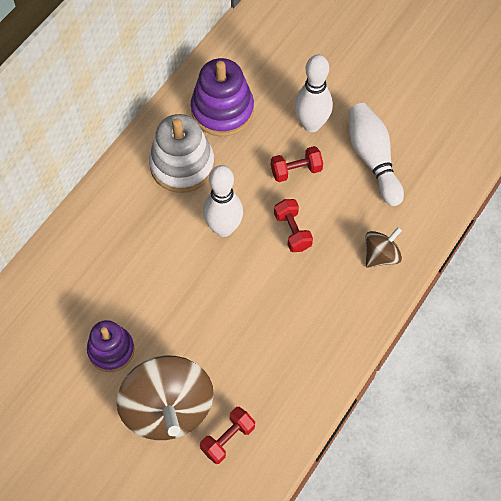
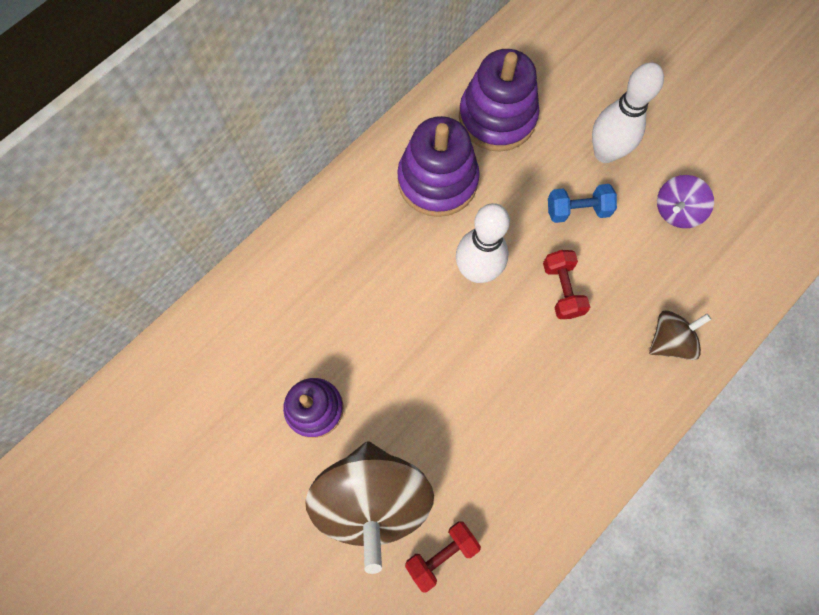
camera: 10 degrees right, 10 degrees up
white stacking toy [149,114,214,193] -> purple stacking toy [397,116,480,217]
red dumbbell [271,146,323,182] -> blue dumbbell [548,184,617,223]
white bowling pin [349,103,404,206] -> purple spinning top [657,175,714,228]

